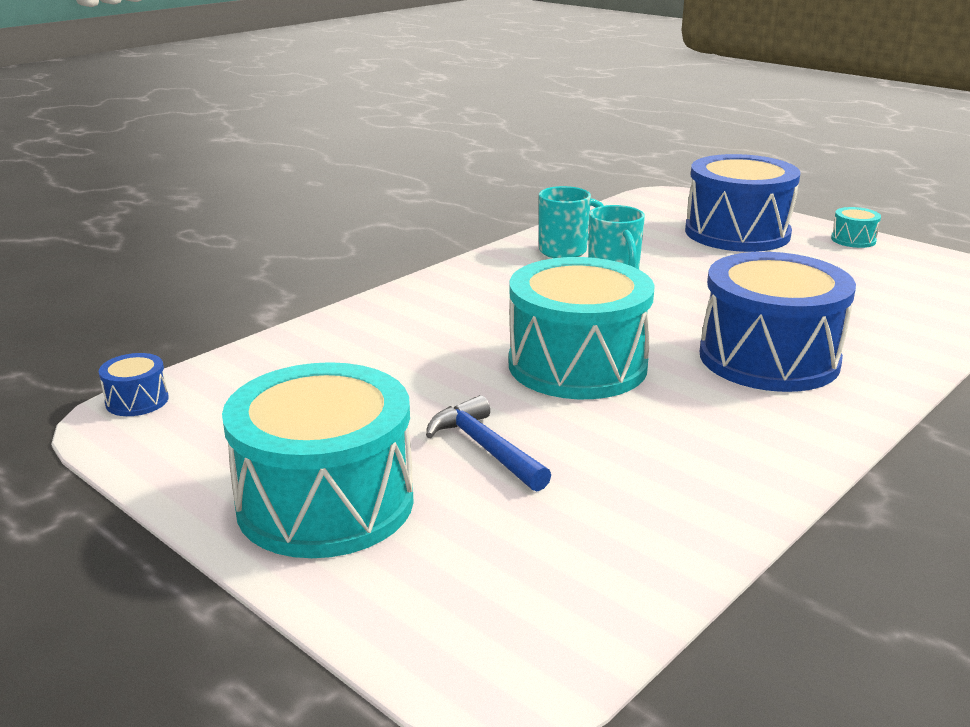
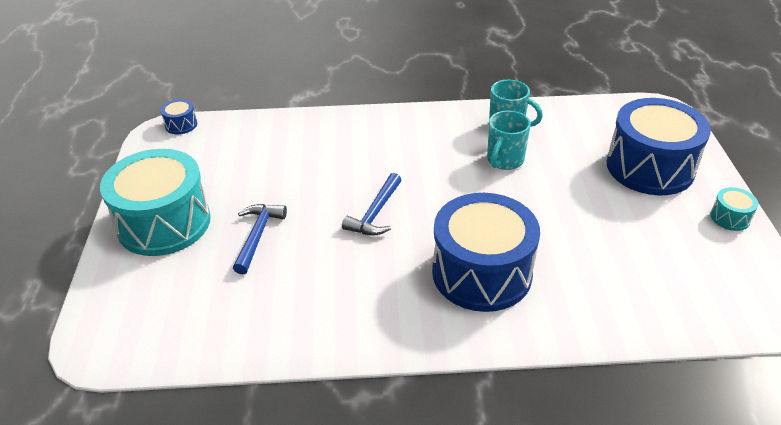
camera: 45 degrees right, 15 degrees up
turquoise drum [509,257,655,399] -> blue hammer [342,173,401,236]

